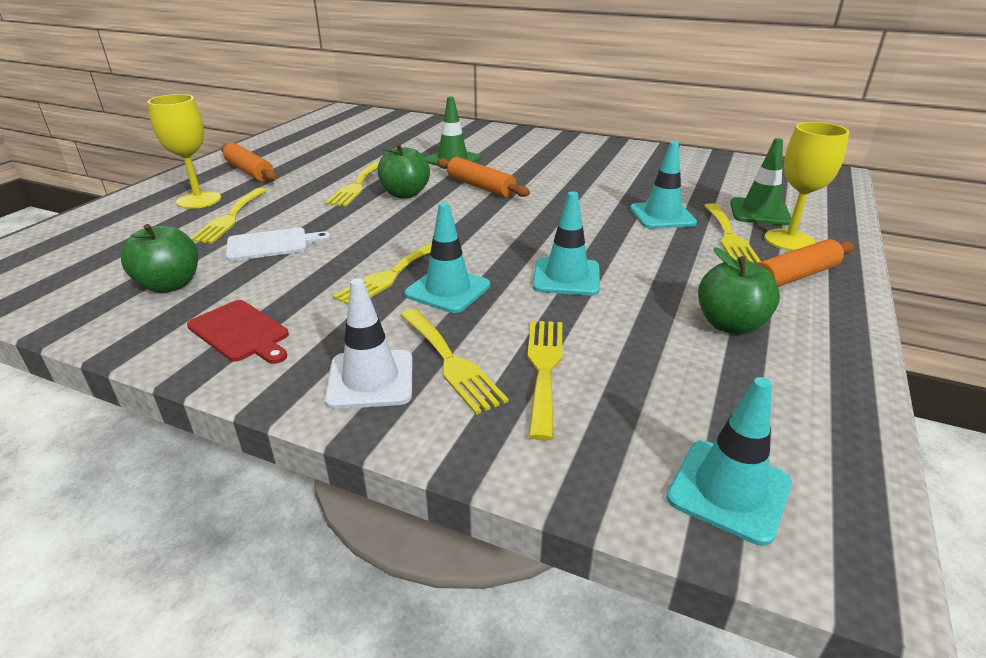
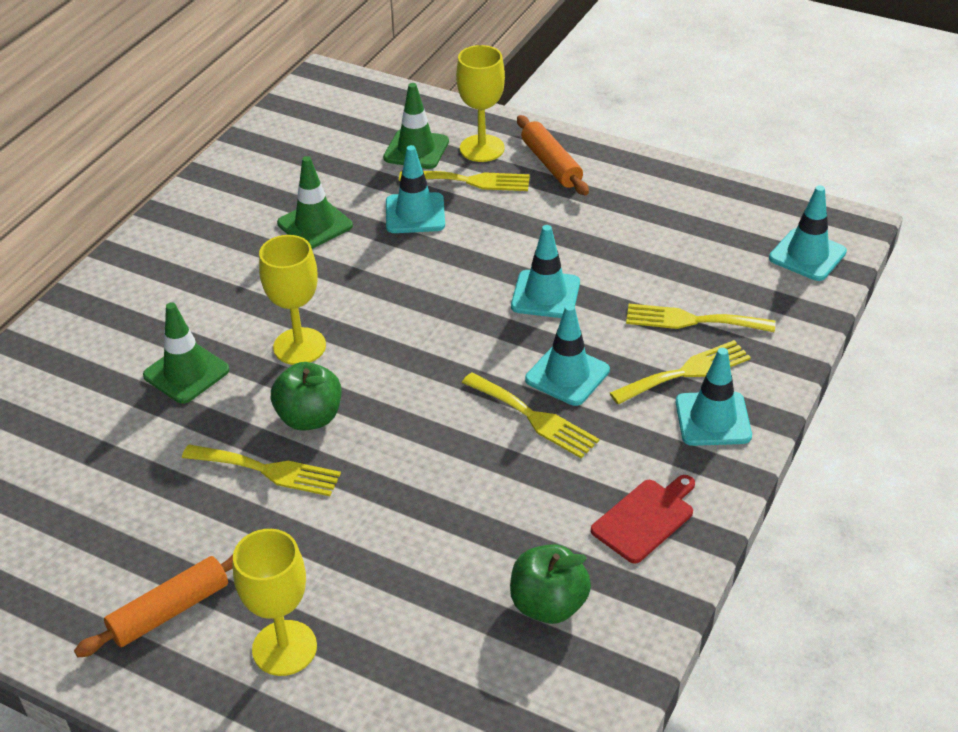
camera: 85 degrees left, 10 degrees up
yellow fork [191,188,267,244] -> none
white cutting board [226,228,331,261] -> none
white traffic cone [325,278,413,409] -> turquoise traffic cone [676,348,752,446]
orange rolling pin [437,157,530,197] -> yellow goblet [259,235,326,365]
green apple [698,247,780,334] -> none
none -> green traffic cone [277,156,353,249]

